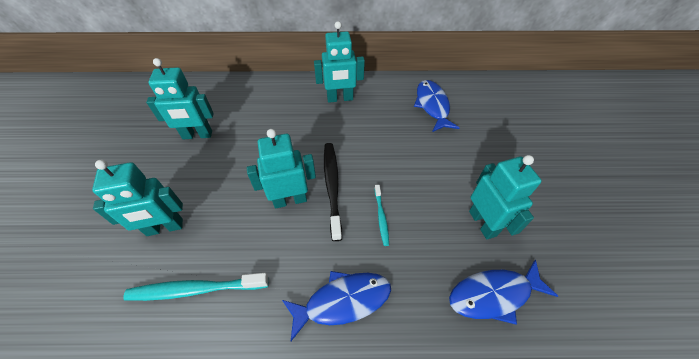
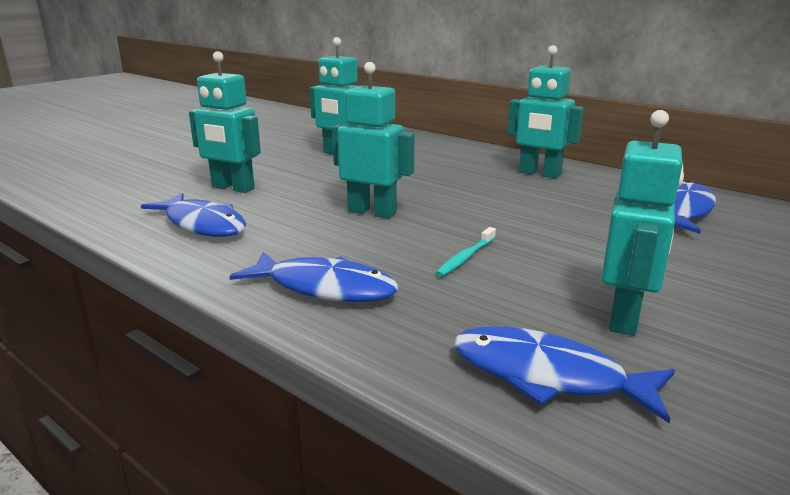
camera: 40 degrees right, 30 degrees down
turquoise toothbrush [123,273,269,301] -> blue fish [141,193,246,237]
black toothbrush [324,143,342,241] -> none

